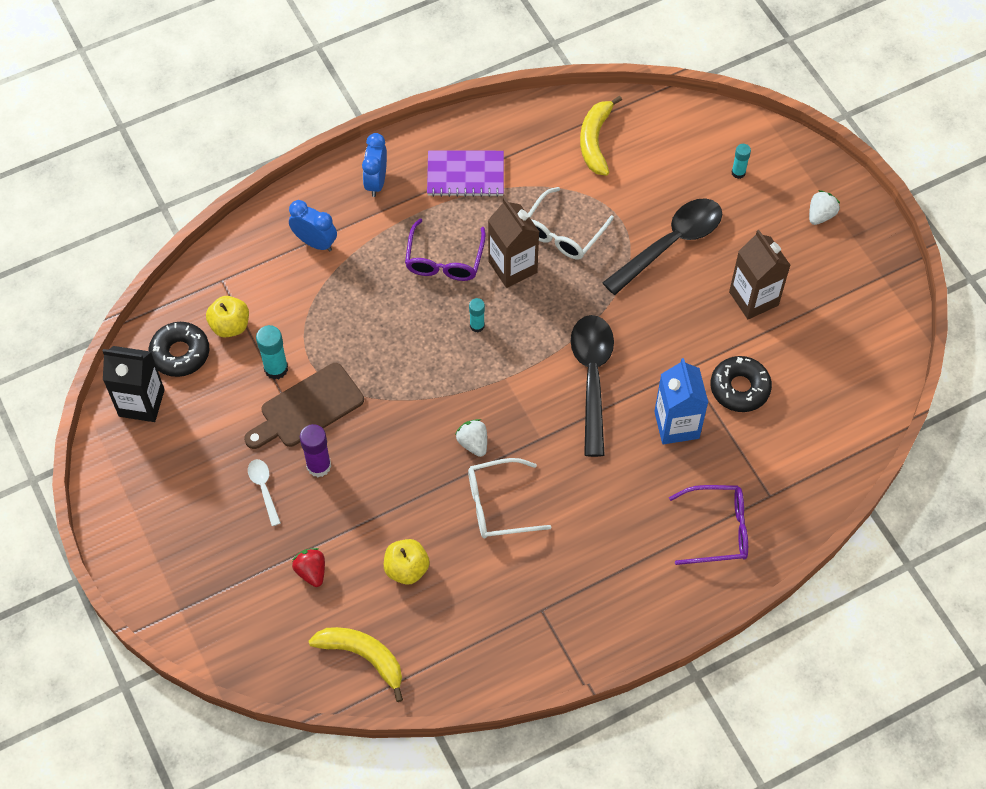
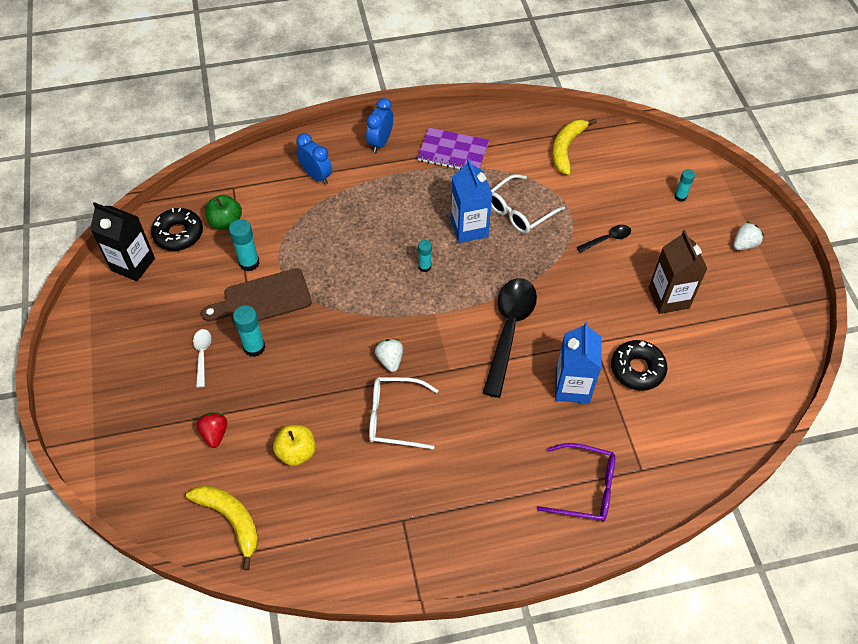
camera: 15 degrees right, 5 degrees down
yellow apple [206,296,249,338] -> green apple [205,195,242,230]
purple glue stick [300,424,331,477] -> turquoise glue stick [233,305,265,357]
purple glasses [405,219,486,281] -> none
brown carton [488,198,539,288] -> blue carton [451,159,492,243]
black spoon [602,198,722,295] -> black spoon [577,225,631,253], size x0.47

